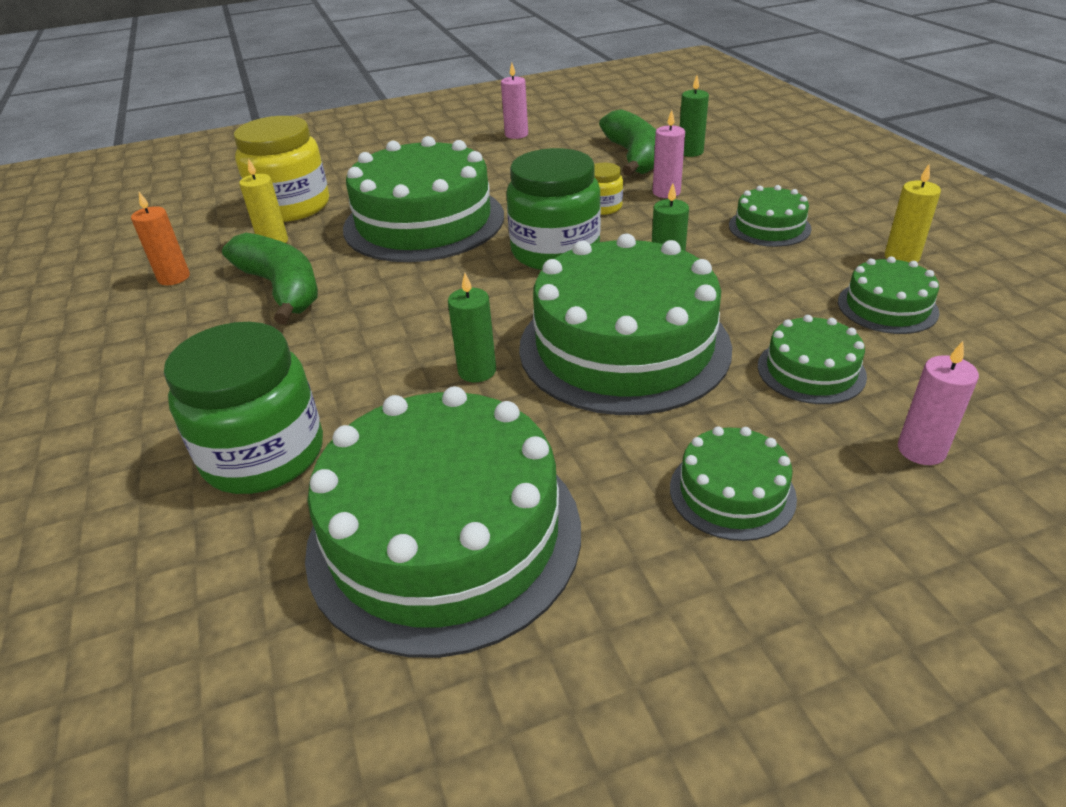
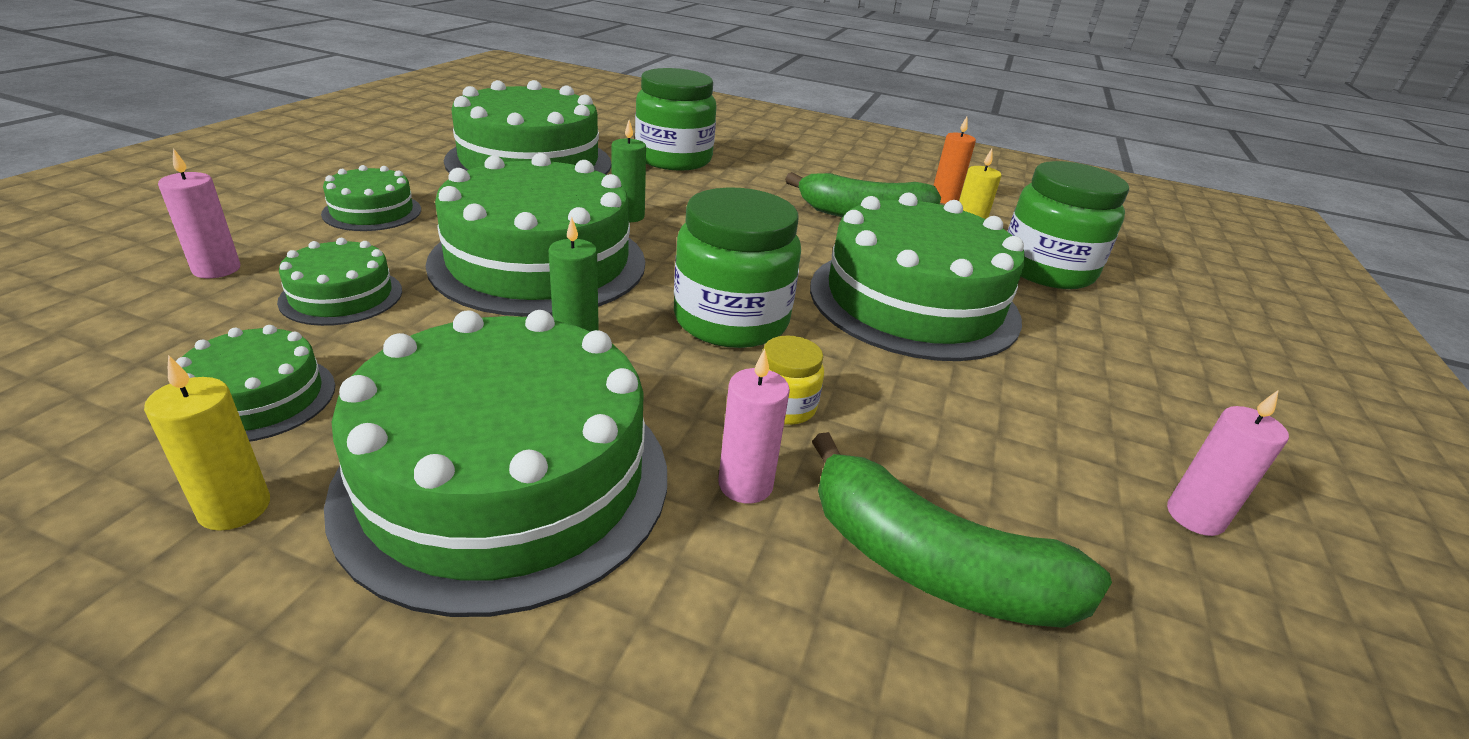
camera: 125 degrees right, 5 degrees down
yellow jar [234,116,329,222] -> green jar [1007,161,1129,289]
green candle [680,75,709,157] -> none
green cake [729,185,812,247] -> green cake [324,310,667,617], size x2.15

